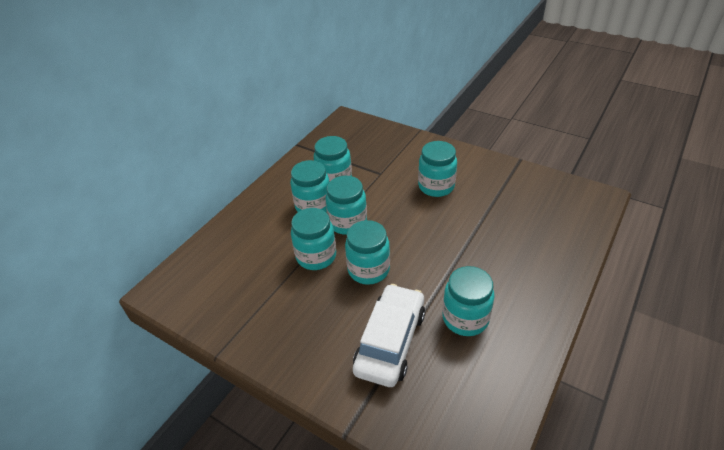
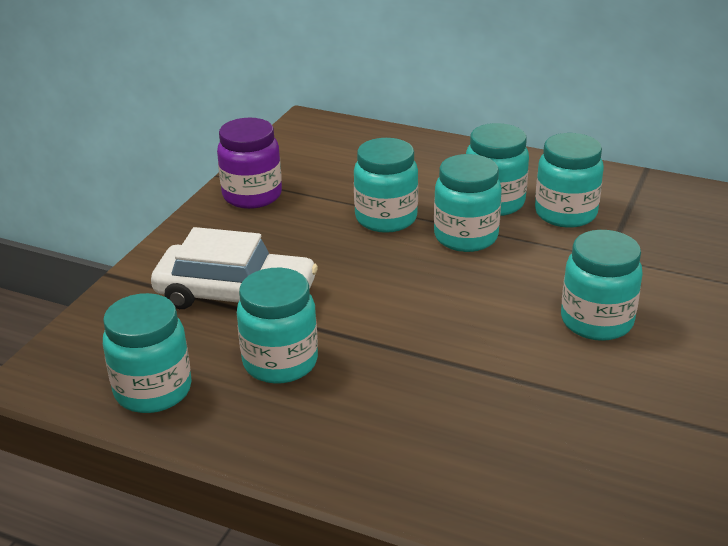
camera: 80 degrees right, 10 degrees down
turquoise jar [345,220,390,285] -> turquoise jar moved to [103,293,192,413]
none -> purple jar [217,118,282,209]

